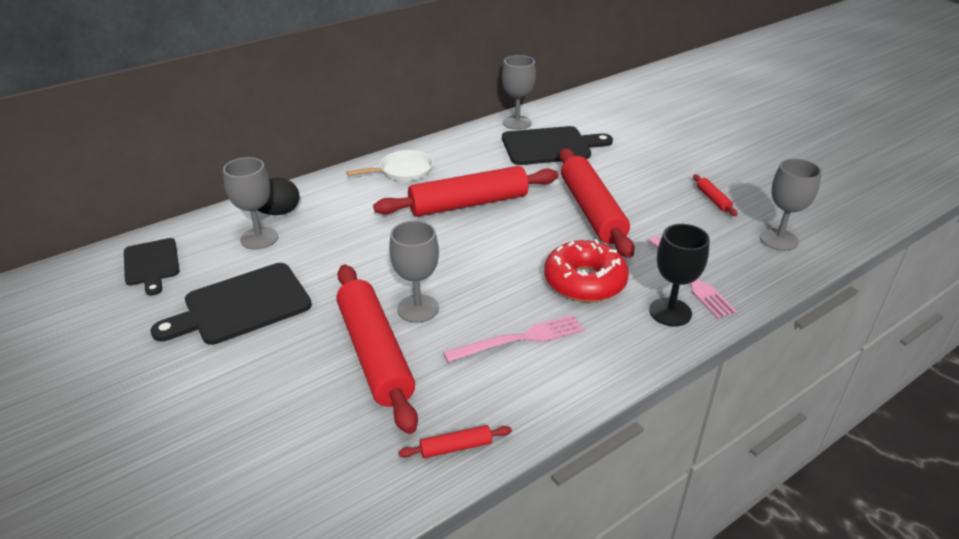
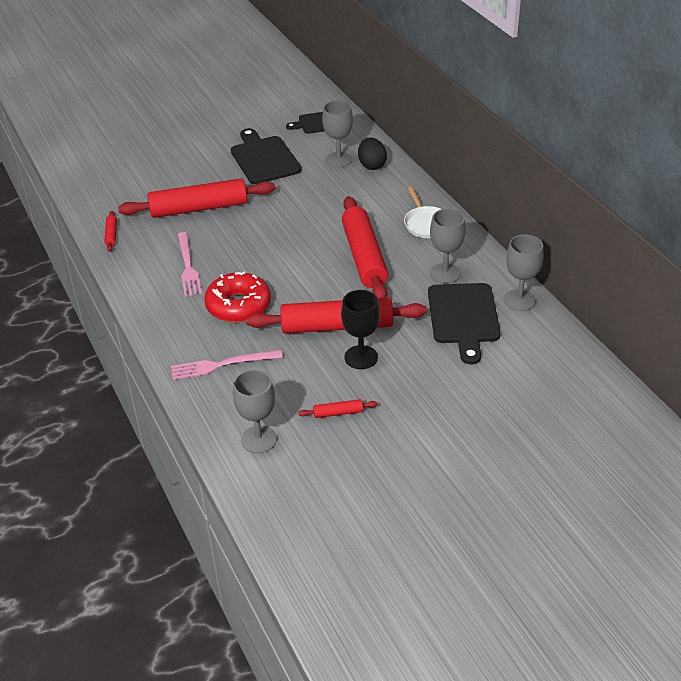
camera: 100 degrees right, 5 degrees up
grey goblet [389,220,439,323] -> grey goblet moved to [430,209,466,283]
black goblet [649,224,710,326] -> black goblet moved to [341,290,380,369]

